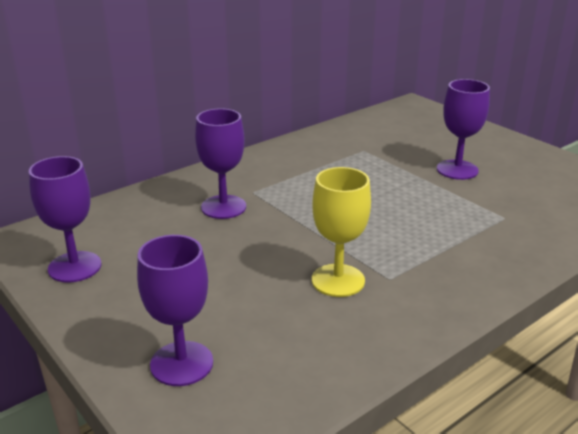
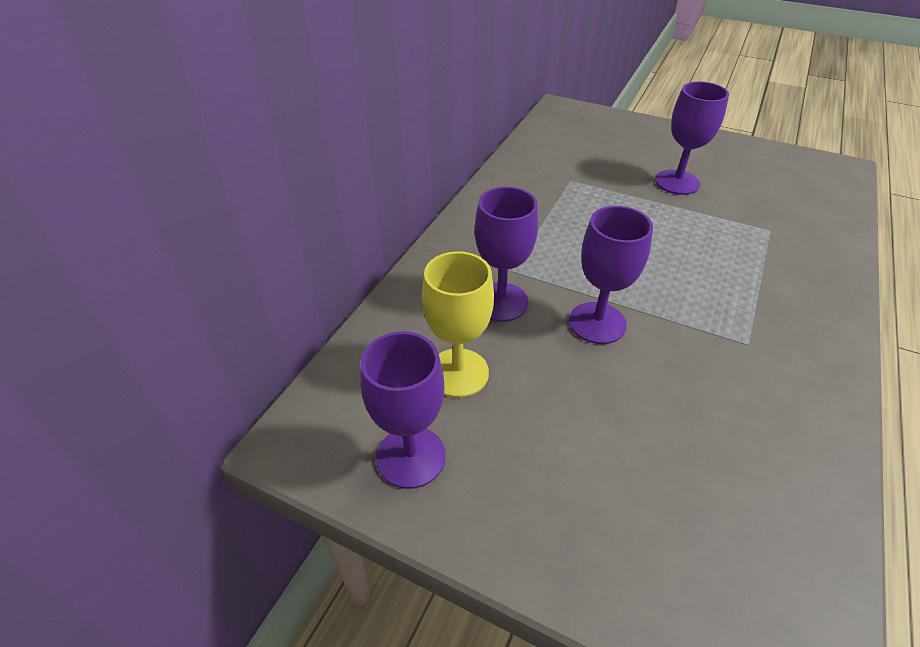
camera: 25 degrees left, 15 degrees up
purple goblet [137,235,213,386] -> purple goblet moved to [569,206,653,344]
yellow goblet [312,167,371,297] -> yellow goblet moved to [422,251,494,398]

